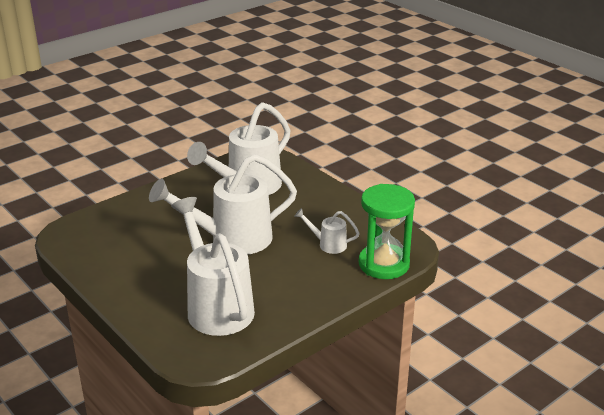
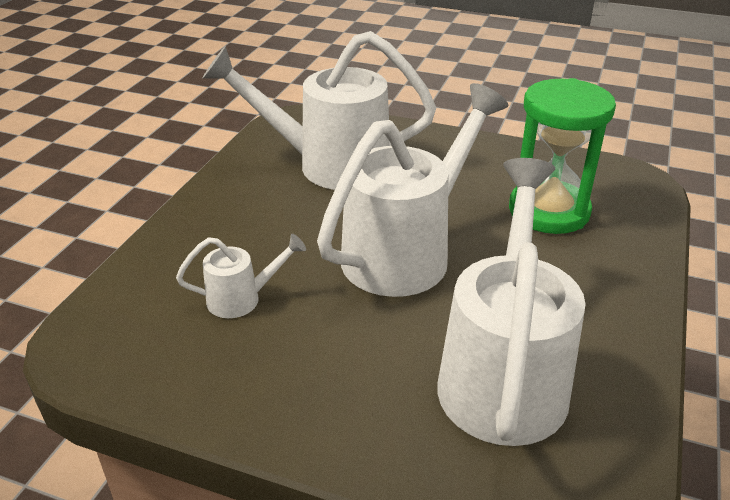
camera: 150 degrees right, 5 degrees up
white watering can [171,197,255,336] -> white watering can turned 150 degrees clockwise [202,31,436,190]
green hourglass [359,184,415,279] -> green hourglass moved to [509,78,616,234]

